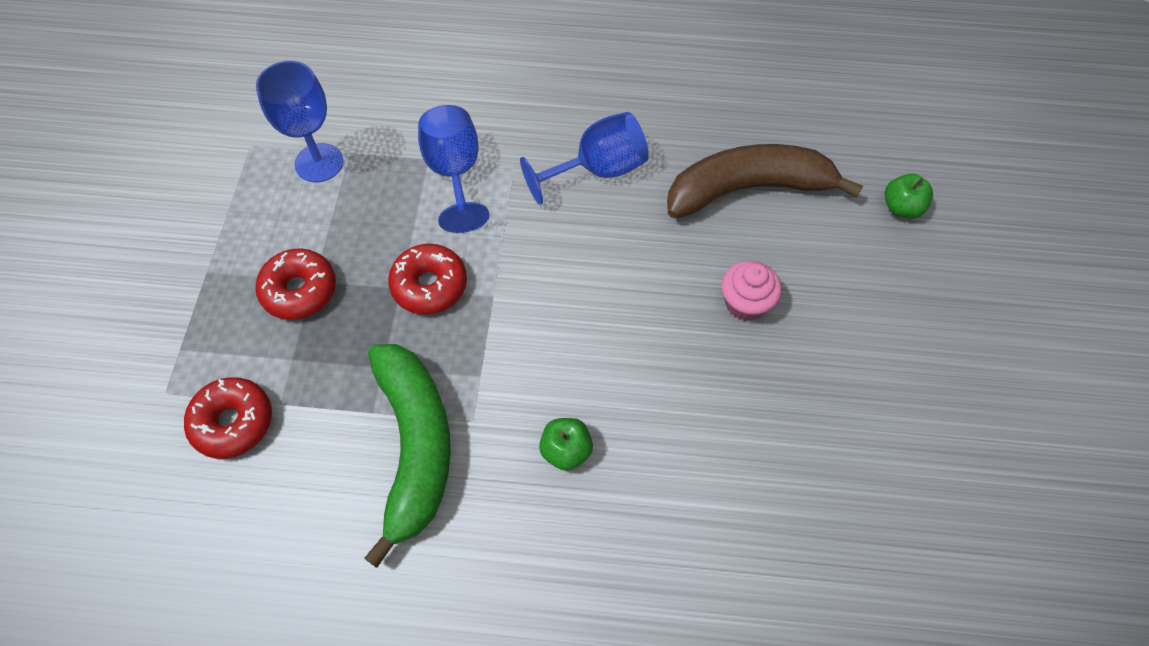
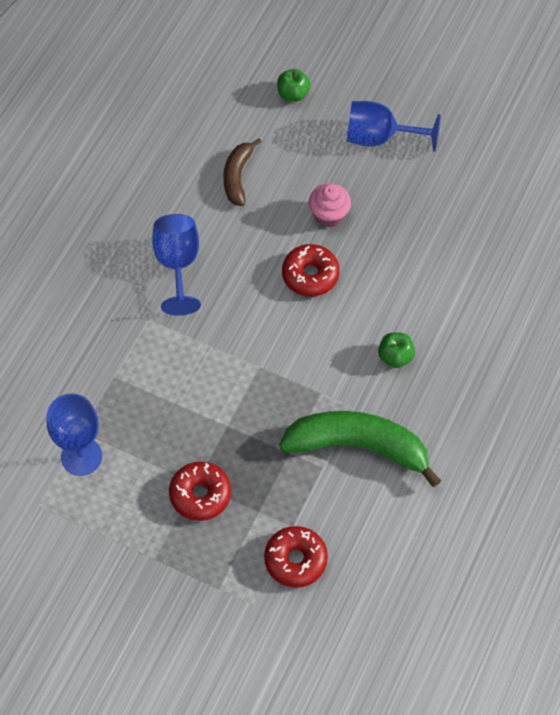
camera: 70 degrees left, 0 degrees up
red donut [388,244,467,315] -> red donut moved to [282,244,340,297]
blue goblet [418,105,490,233] -> blue goblet moved to [347,101,440,152]
brown banana [667,144,863,218] -> brown banana [223,138,262,206], size x0.55

